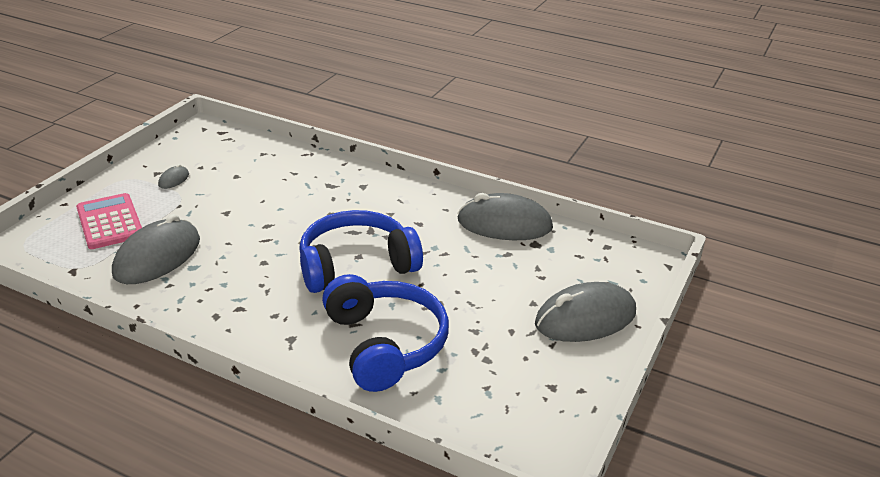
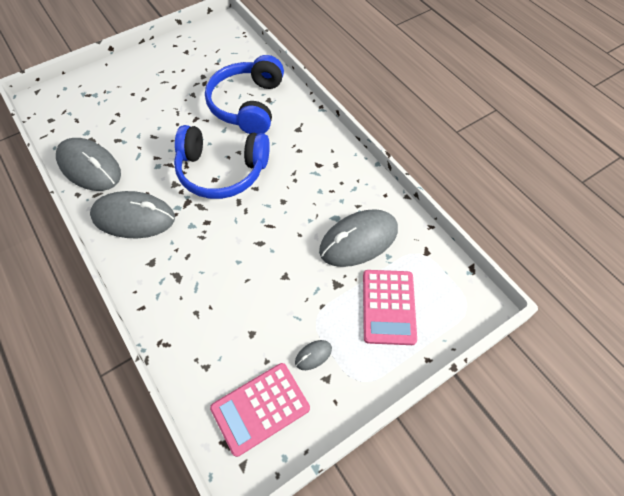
camera: 150 degrees left, 25 degrees up
grey mouse [535,282,636,342] -> grey mouse moved to [90,191,175,238]
none -> pink calculator [210,363,310,457]

